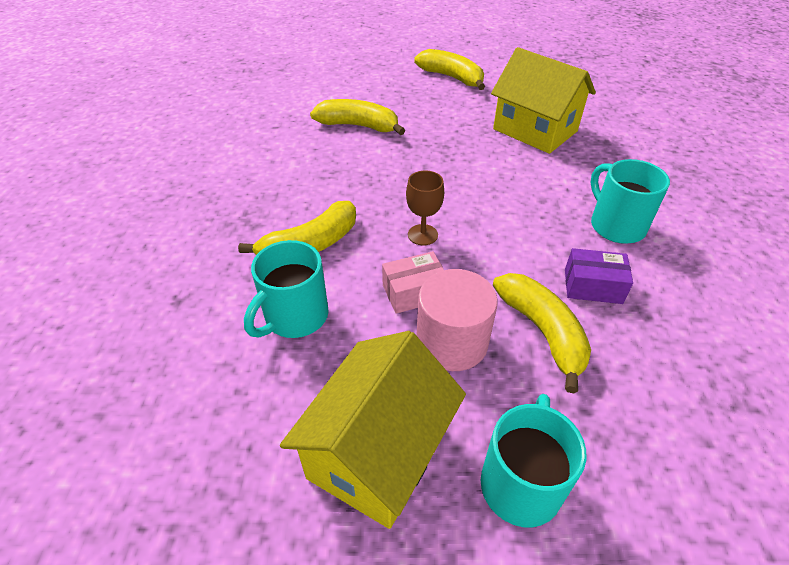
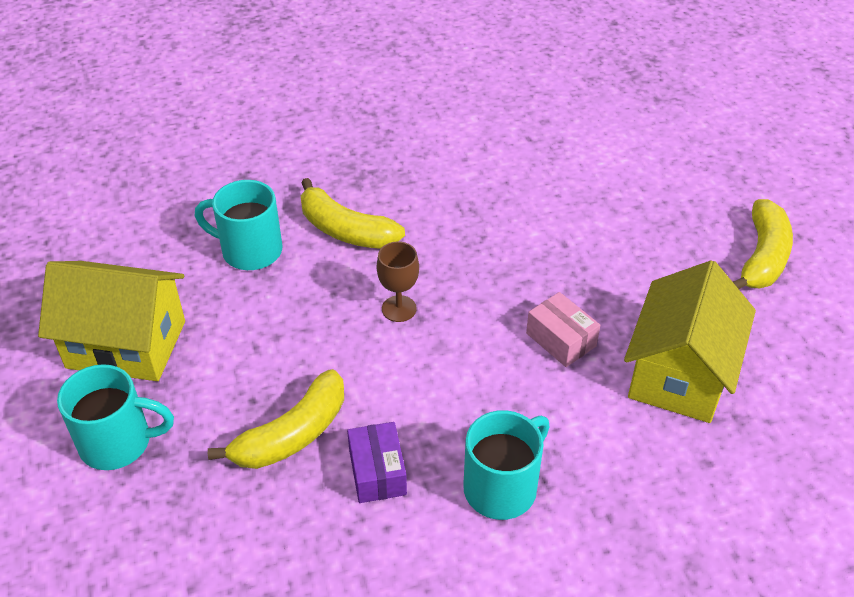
camera: 70 degrees right, 0 degrees up
yellow banana [310,99,405,135] -> none
pink box [382,251,444,314] -> pink box moved to [526,292,600,367]
pink cylinder [416,269,498,371] -> none

